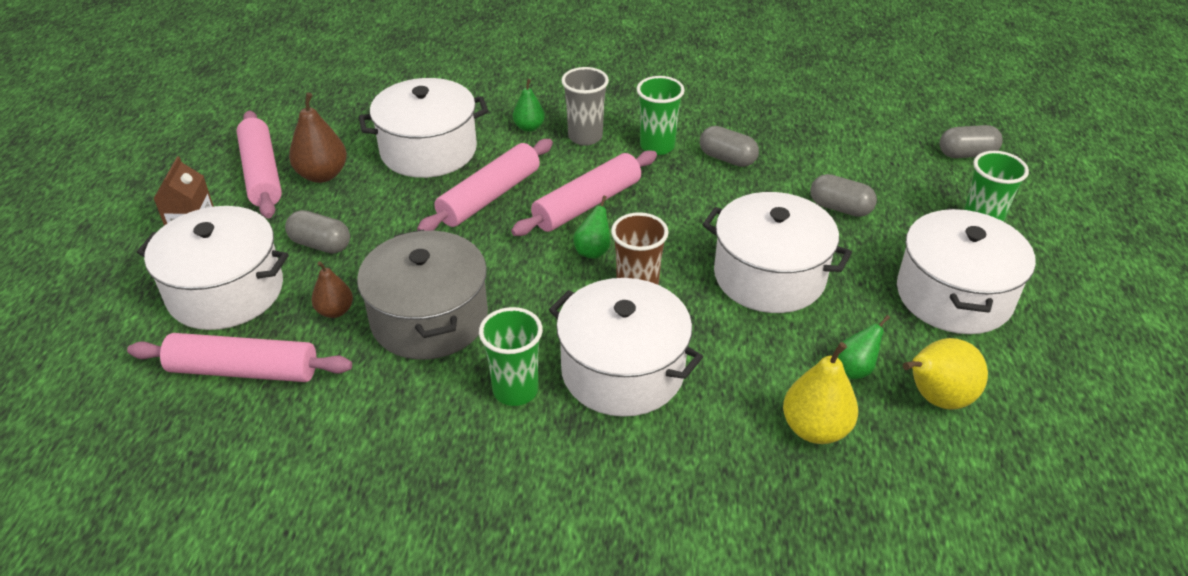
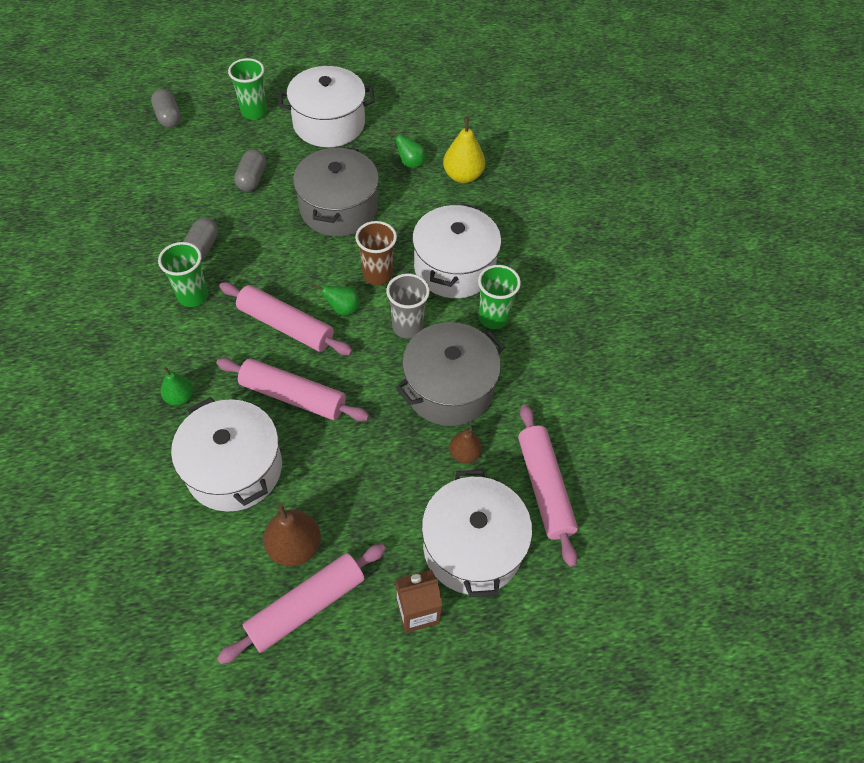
camera: 110 degrees left, 15 degrees up
grey capsule [285,210,350,254] -> none
grey cup [561,67,609,146] -> grey cup moved to [386,274,430,338]
white pot [702,192,852,313] -> grey pot [293,146,379,236]
yellow pear [903,338,988,410] -> none

